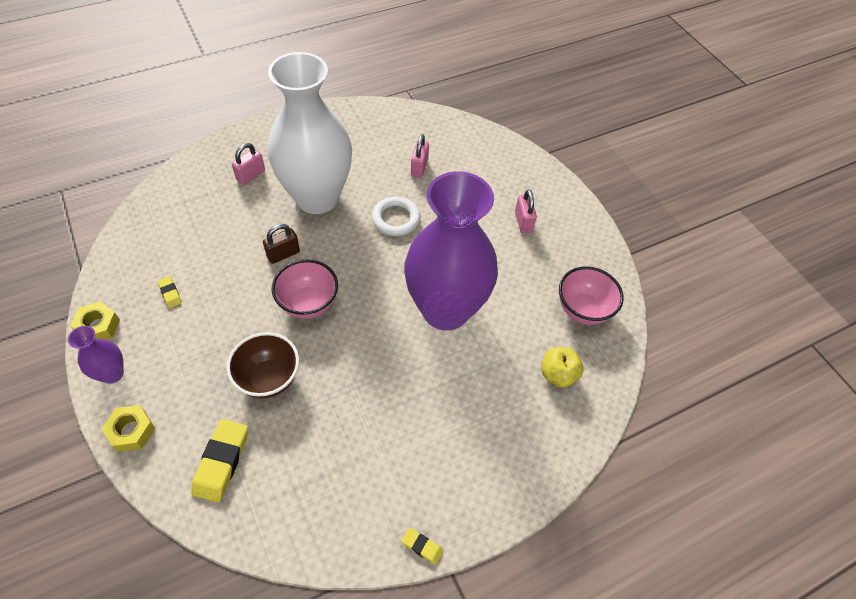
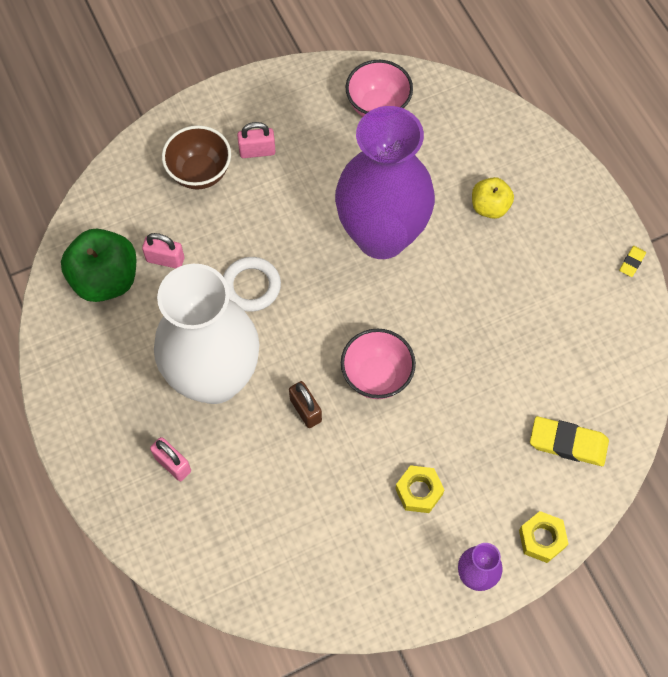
camera: 85 degrees left, 10 degrees up
yellow nut [70,301,120,340] -> yellow nut moved to [395,465,444,513]
yellow eraser [158,276,182,308] -> none
brown bowl [227,332,299,398] -> brown bowl moved to [162,125,231,189]
yellow apple [542,347,584,388] -> yellow apple moved to [472,177,514,219]
none -> green apple [61,228,136,302]

